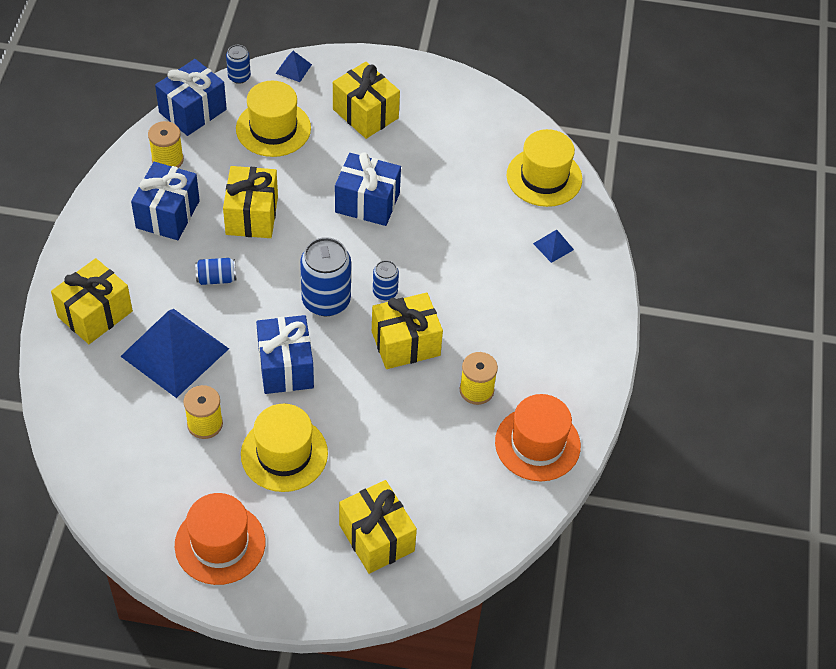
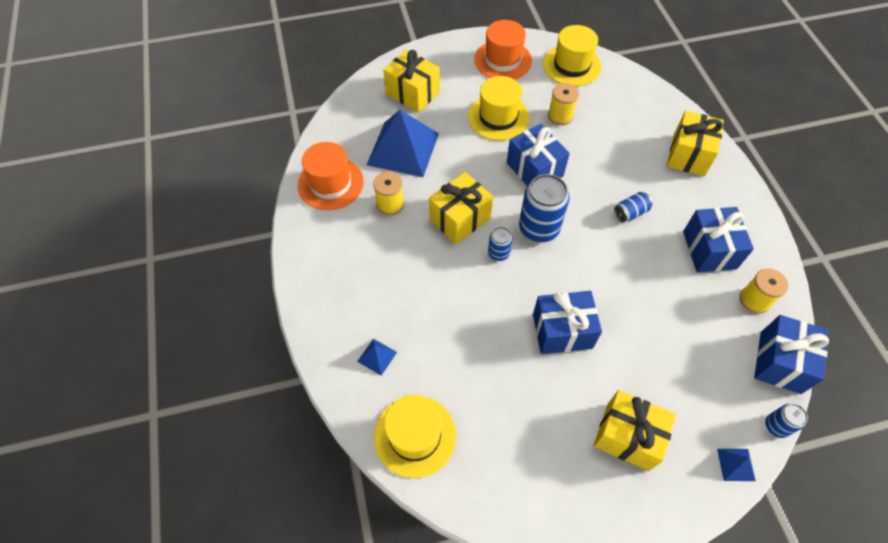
camera: 160 degrees right, 5 degrees up
blue pyramid [120,309,229,398] -> blue pyramid moved to [367,110,439,177]
yellow gift [223,166,278,238] -> none
yellow hat [236,81,311,157] -> yellow hat moved to [543,25,601,86]

